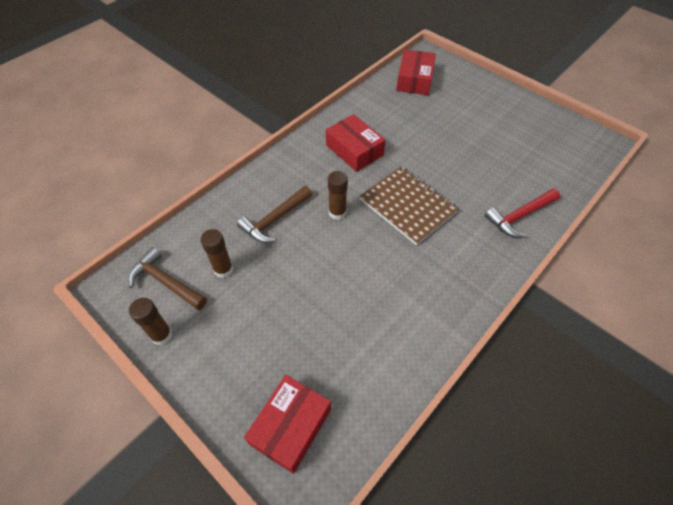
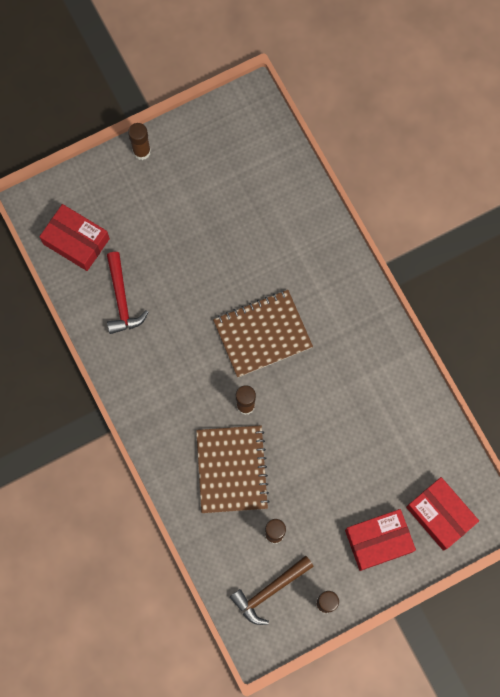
camera: 70 degrees left, 20 degrees up
brown hammer [237,186,312,243] -> brown notebook [196,426,270,513]
red box [326,114,386,172] -> red box moved to [345,509,416,571]
red hammer [485,188,560,237] -> red hammer moved to [107,252,149,334]
none -> brown glue stick [128,123,151,160]

